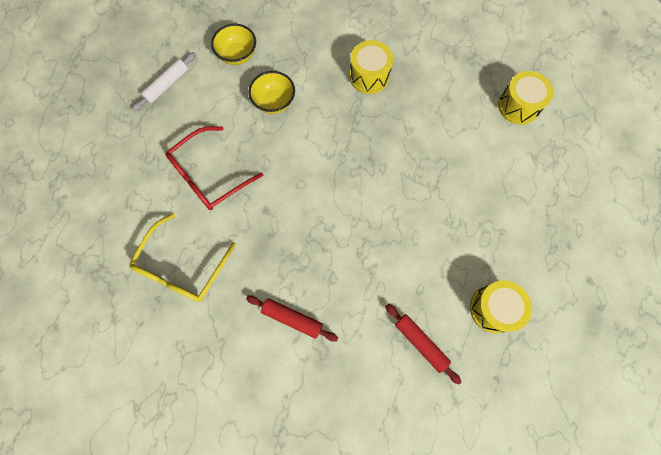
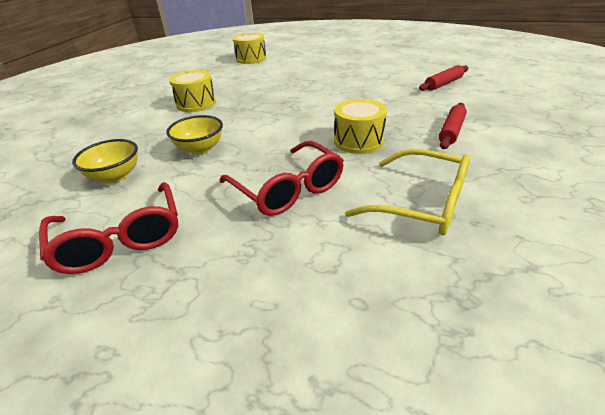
camera: 85 degrees left, 35 degrees down
white rolling pin [132,52,196,112] -> red glasses [39,182,178,274]
yellow drum [470,280,532,333] -> yellow drum moved to [334,99,387,154]

